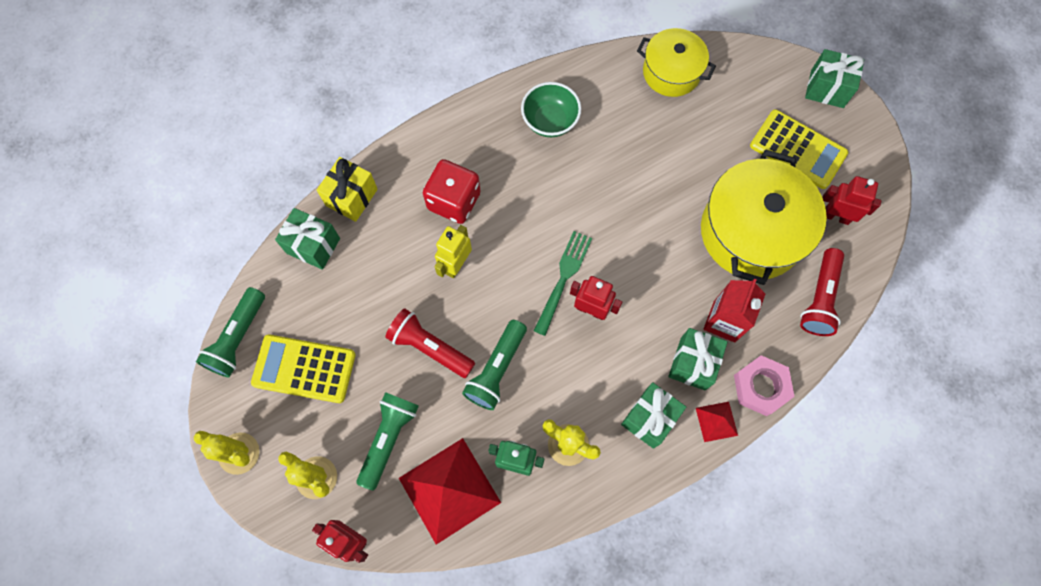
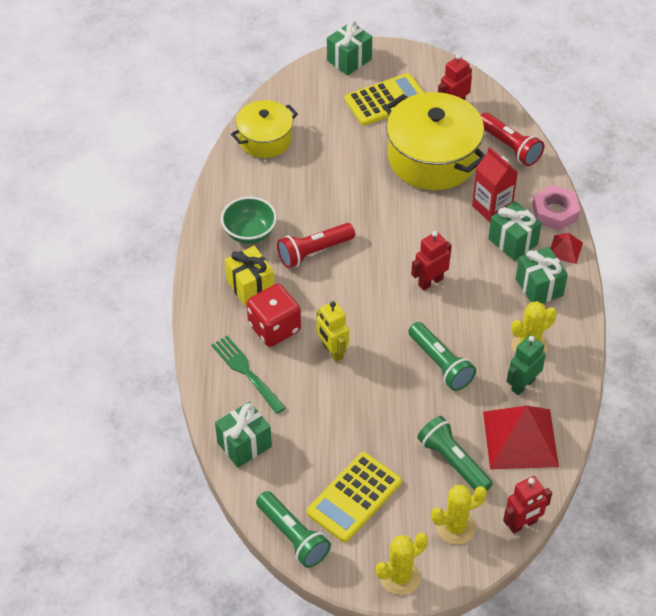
camera: 60 degrees left, 20 degrees down
yellow gift [317,157,378,222] -> yellow gift moved to [225,246,274,307]
red flashlight [385,308,475,378] -> red flashlight moved to [277,223,355,268]
green fork [534,231,592,336] -> green fork moved to [211,336,286,414]

